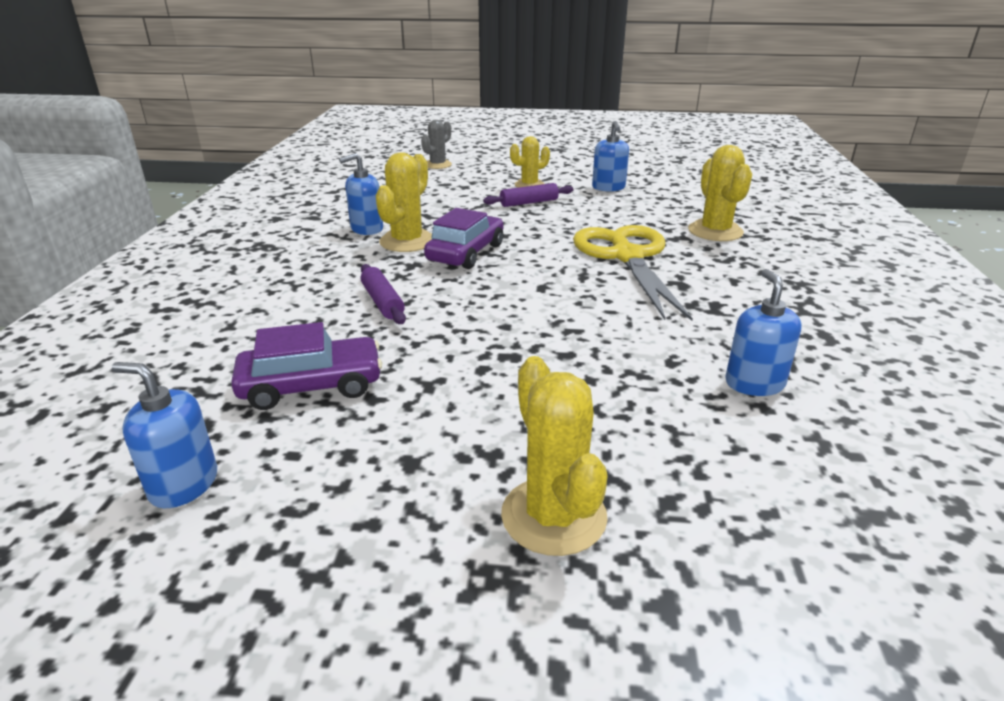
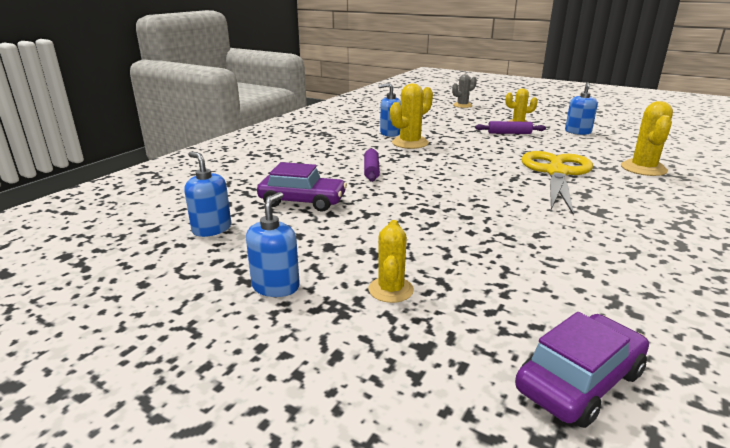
camera: 25 degrees right, 5 degrees down
purple car [424,208,503,269] -> purple car moved to [515,312,649,428]
yellow cactus [501,356,608,556] -> yellow cactus [368,220,414,303], size x0.67
blue soap dispenser [725,269,802,396] -> blue soap dispenser moved to [246,192,300,297]

